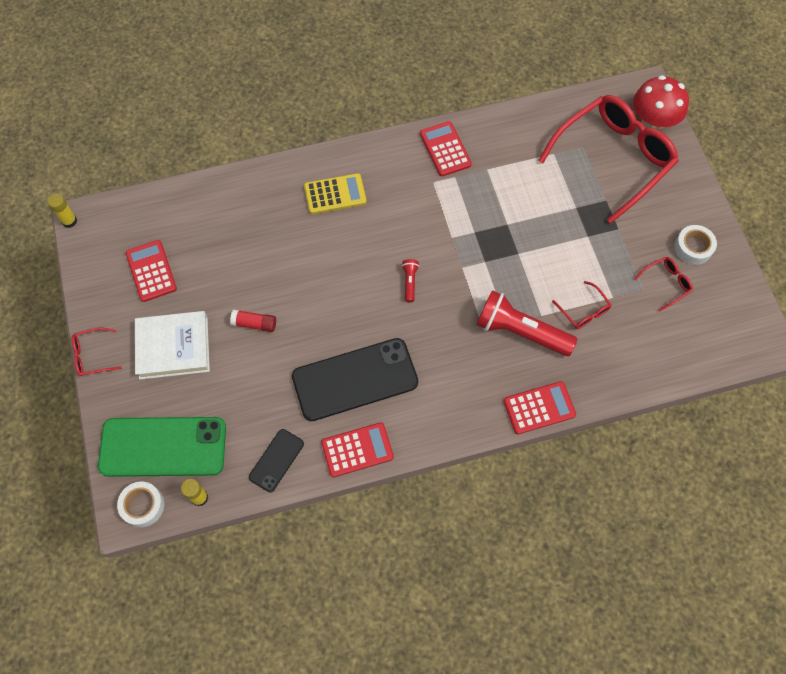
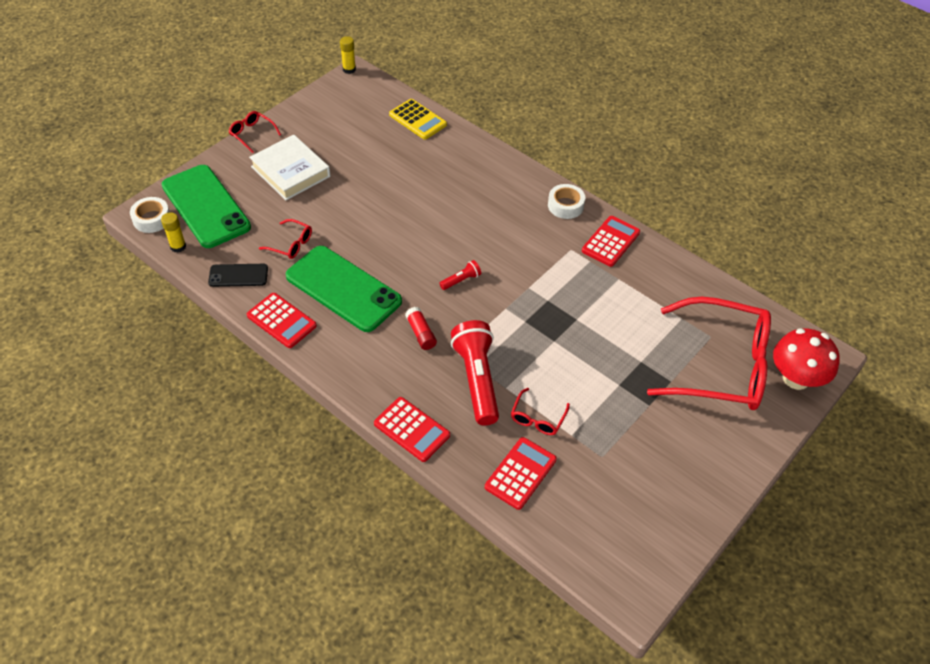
camera: 55 degrees right, 15 degrees down
red calculator [126,240,177,302] -> red calculator moved to [485,437,557,510]
red glue stick [230,310,276,332] -> red glue stick moved to [405,307,437,350]
black phone [292,338,418,421] -> green phone [286,246,402,332]
yellow calculator [304,173,367,214] -> yellow calculator moved to [389,99,447,139]
red glasses [634,257,693,312] -> red glasses moved to [259,219,312,259]
white tape [674,225,717,265] -> white tape moved to [548,184,585,219]

